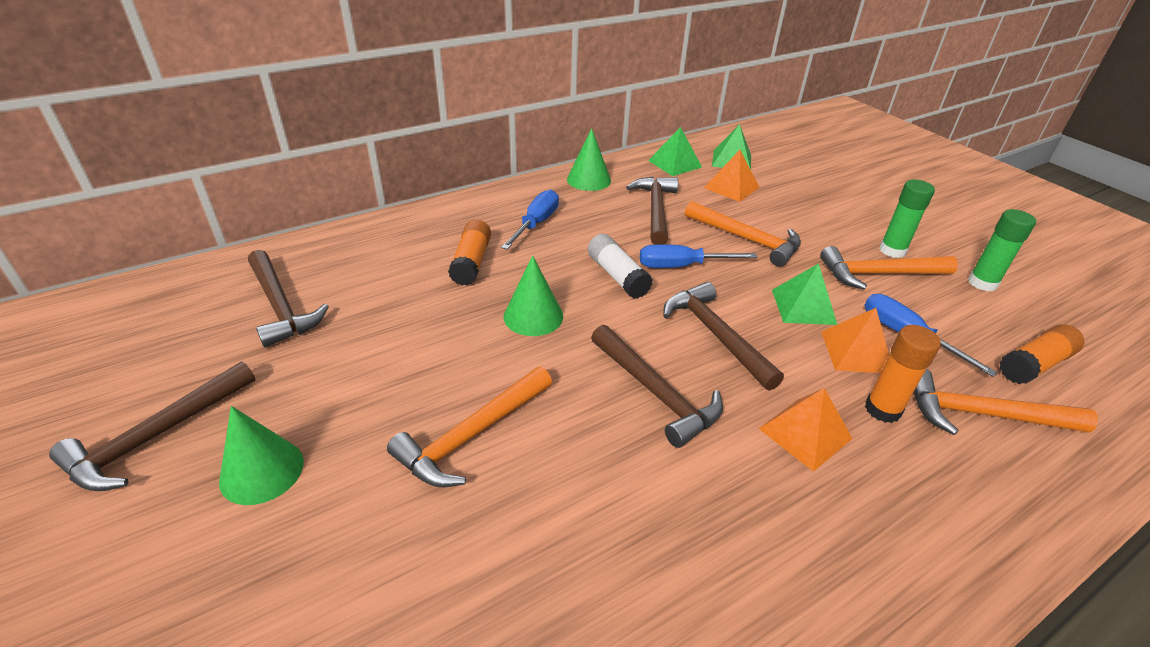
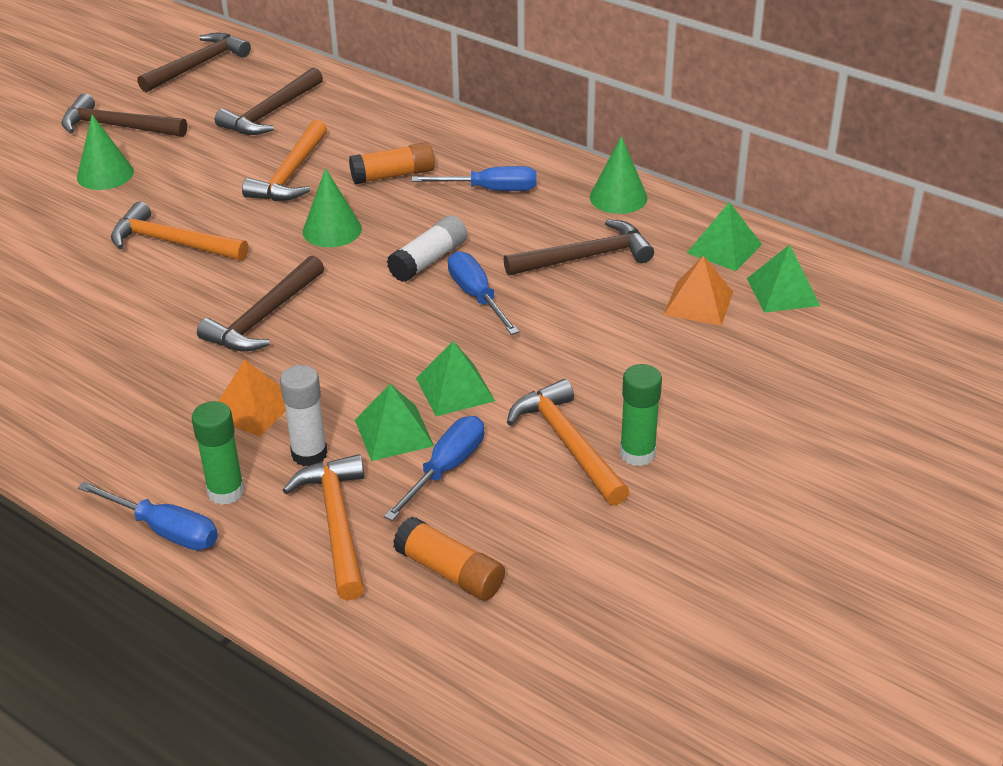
camera: 70 degrees right, 0 degrees up
brown hammer [663,282,784,391] -> brown hammer moved to [137,32,251,93]
orange hammer [685,201,801,266] -> orange hammer moved to [242,120,327,201]
orange pyramid [821,308,889,373] -> green pyramid [355,384,434,461]
orange glue stick [865,325,941,423] -> white glue stick [280,365,328,467]
green glue stick [968,209,1036,291] -> green glue stick moved to [192,401,244,505]
none -> blue screwdriver [78,481,218,550]

